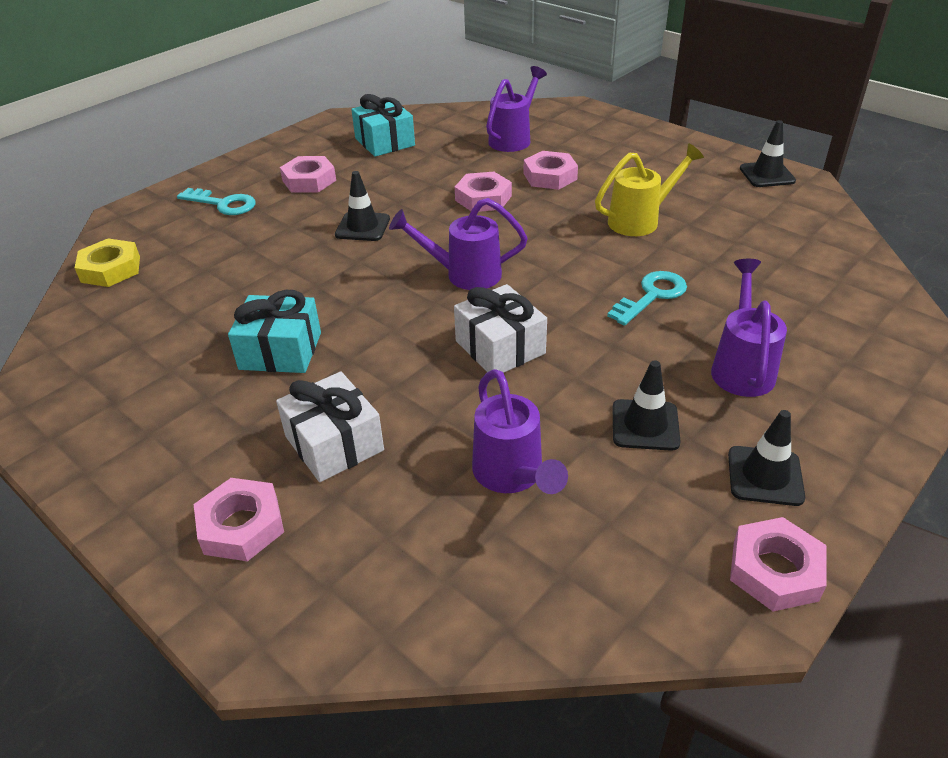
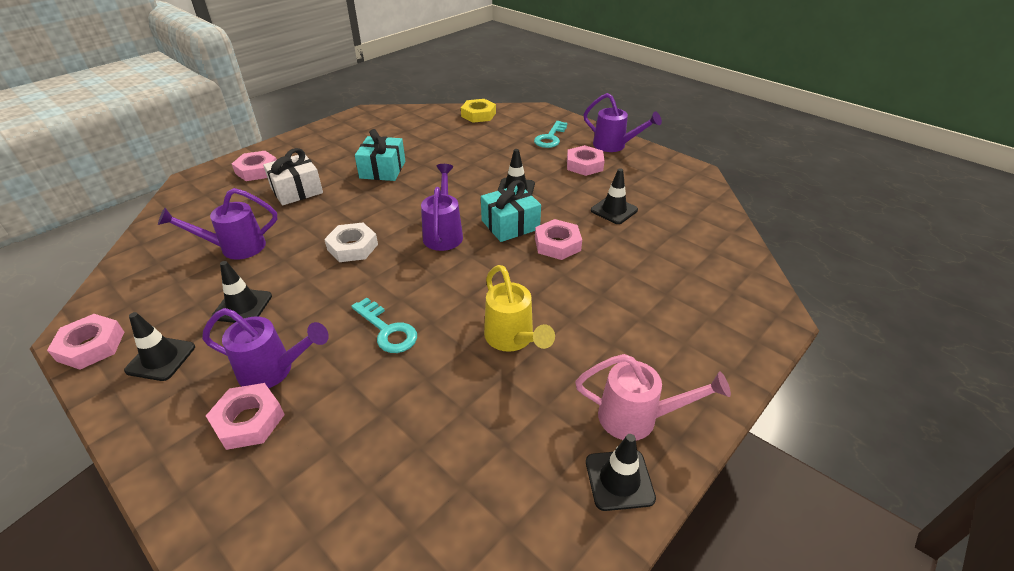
camera: 90 degrees right, 0 degrees up
turquoise gift [351,94,415,157] -> turquoise gift moved to [481,180,541,242]
white gift [454,284,547,373] -> white nut [324,223,378,262]
purple watering can [486,66,547,152] -> purple watering can moved to [584,93,662,152]
pink nut [523,151,578,190] -> pink nut moved to [206,383,285,450]
none -> pink watering can [575,354,731,440]
none -> black traffic cone [591,168,638,224]

